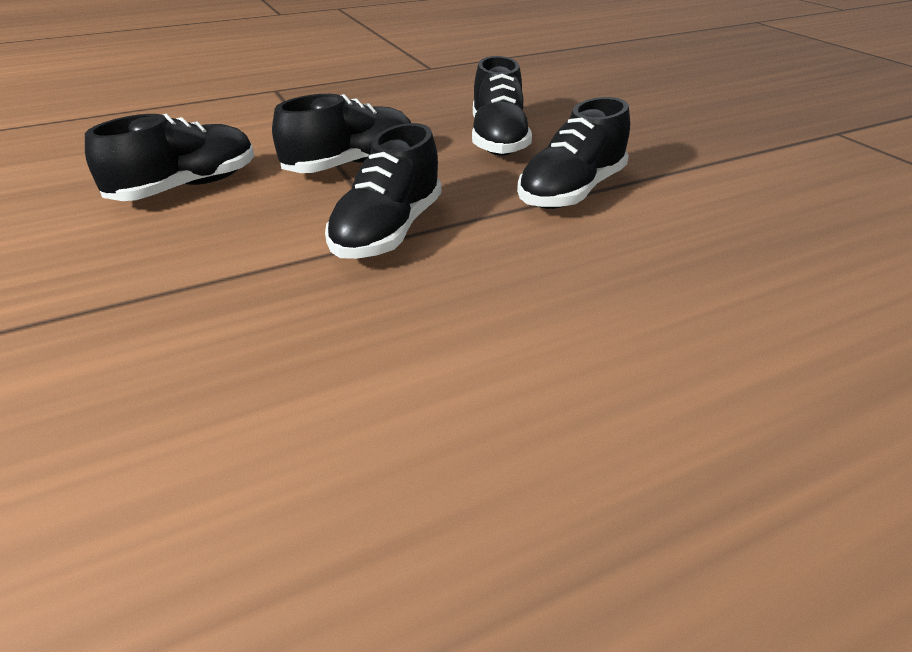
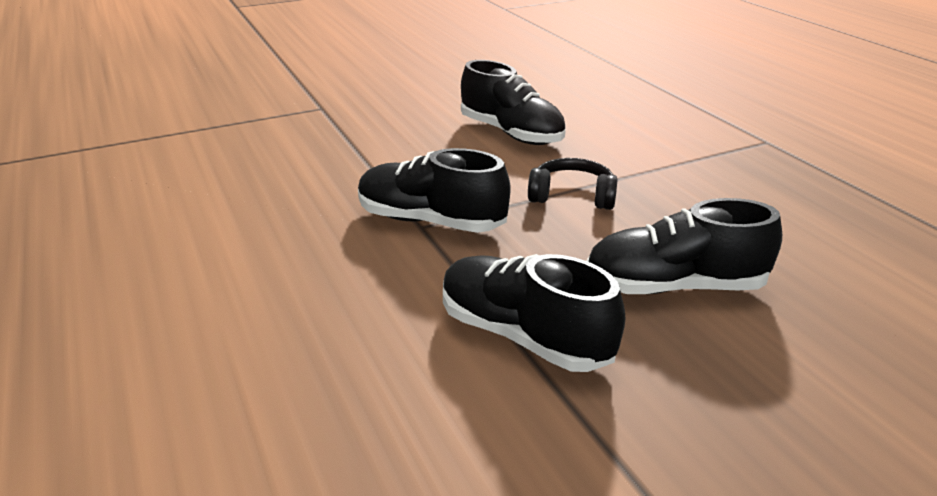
camera: 90 degrees right, 5 degrees down
black shoe [272,94,411,173] -> black headphones [528,158,618,210]

